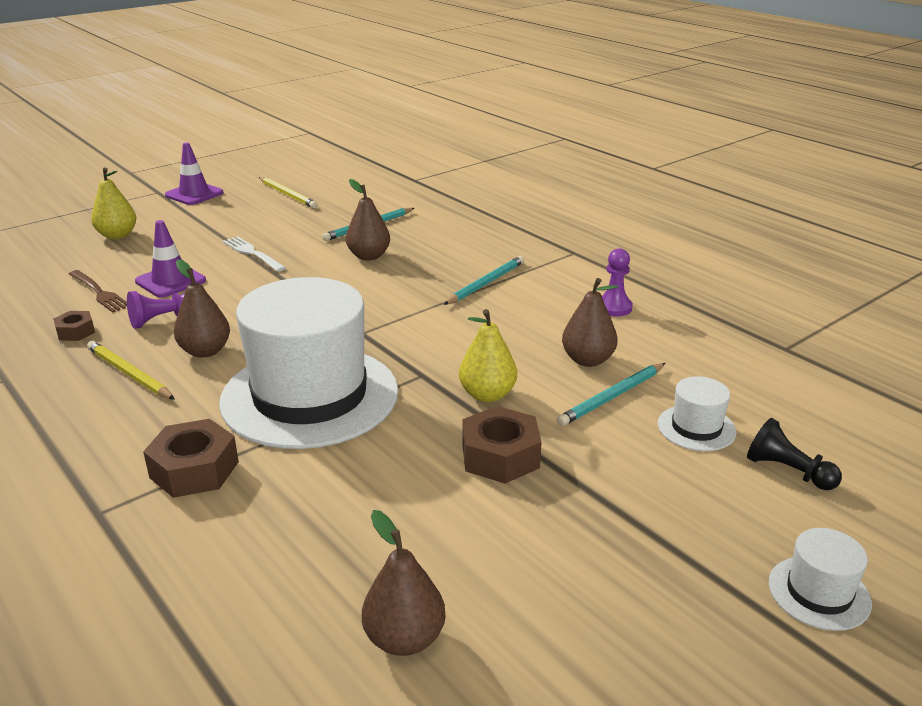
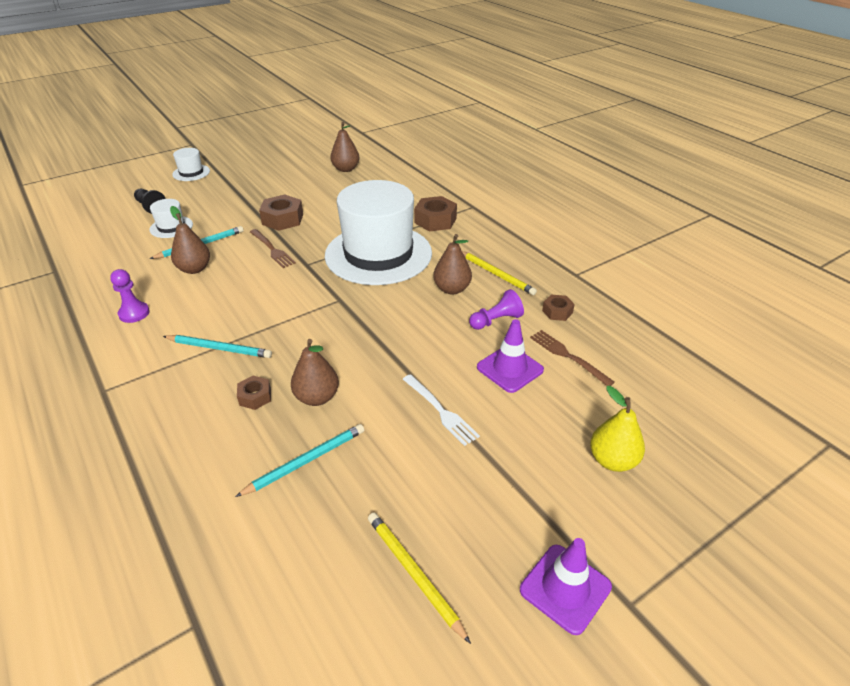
camera: 175 degrees left, 10 degrees up
turquoise pencil [443,256,524,305] -> turquoise pencil turned 120 degrees counterclockwise [163,335,272,358]
yellow pear [459,309,517,402] -> brown fork [250,229,296,268]
none -> brown nut [237,376,271,410]

